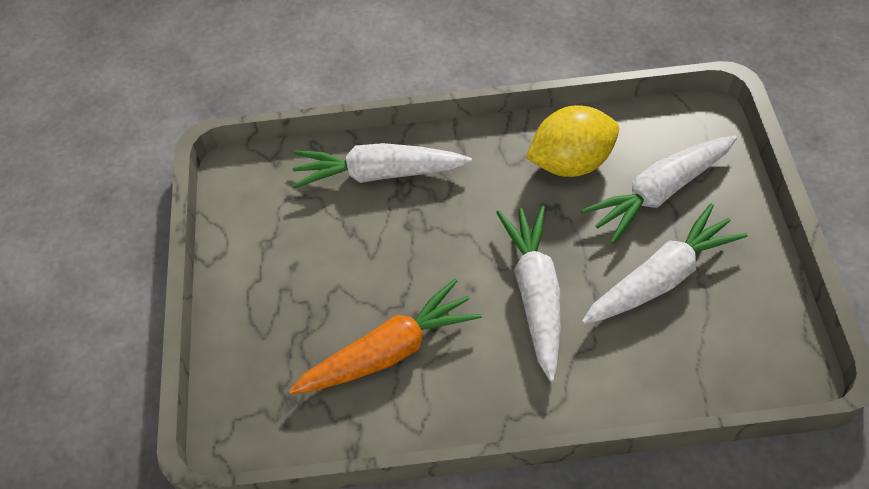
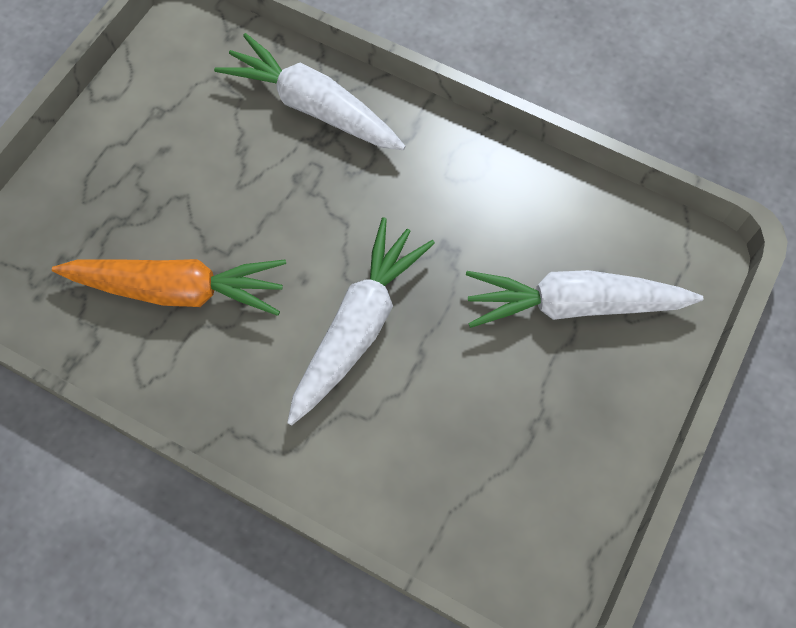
camera: 30 degrees right, 10 degrees up
yellow lemon [526,105,619,177] -> none
white carrot [582,203,747,325] -> none

